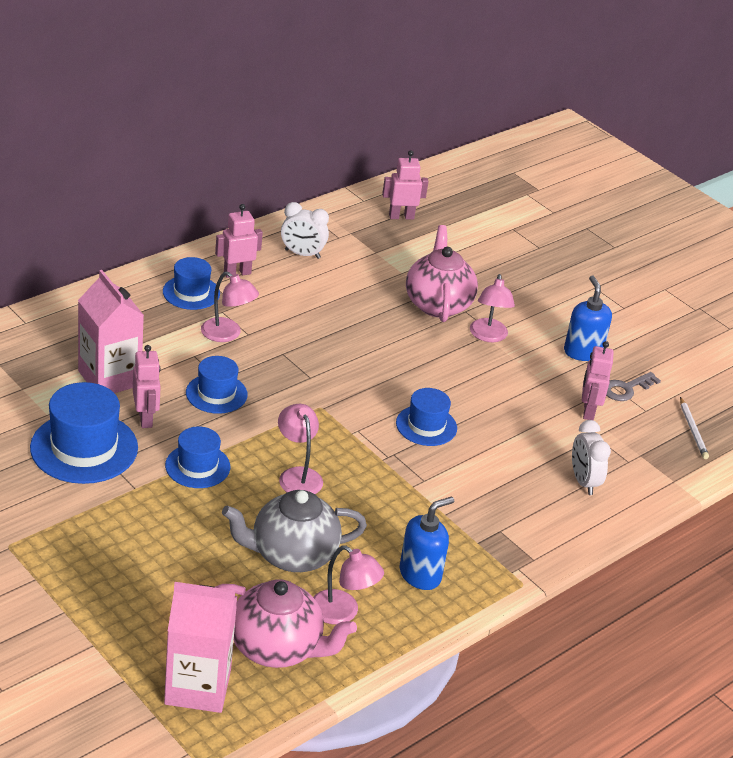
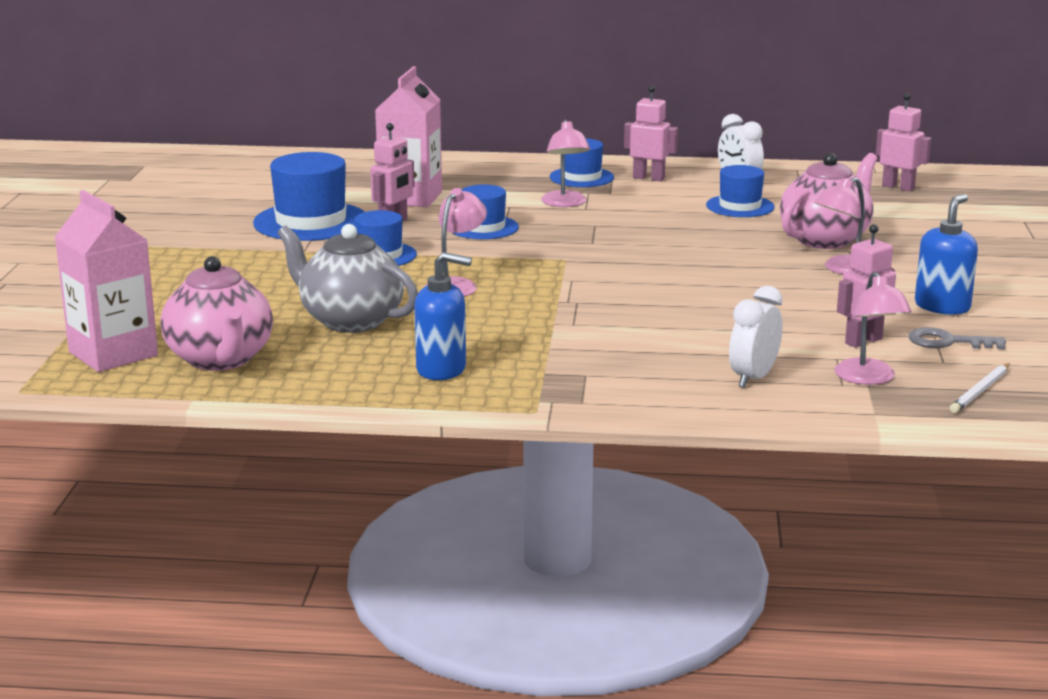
camera: 50 degrees right, 15 degrees down
pink lamp [313,545,384,625] -> pink lamp moved to [834,272,912,385]
blue hat [396,388,457,446] -> blue hat moved to [706,165,775,217]

